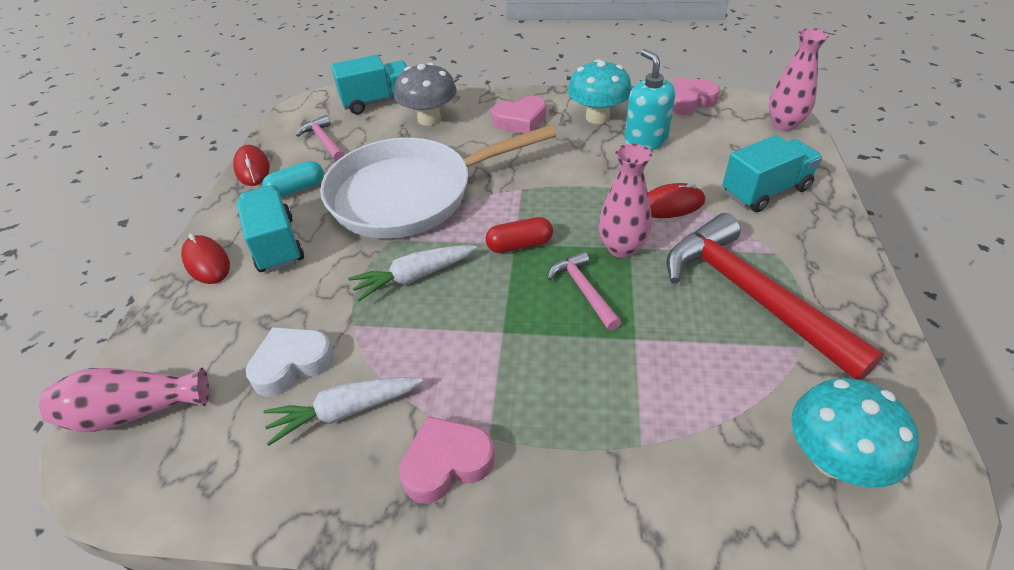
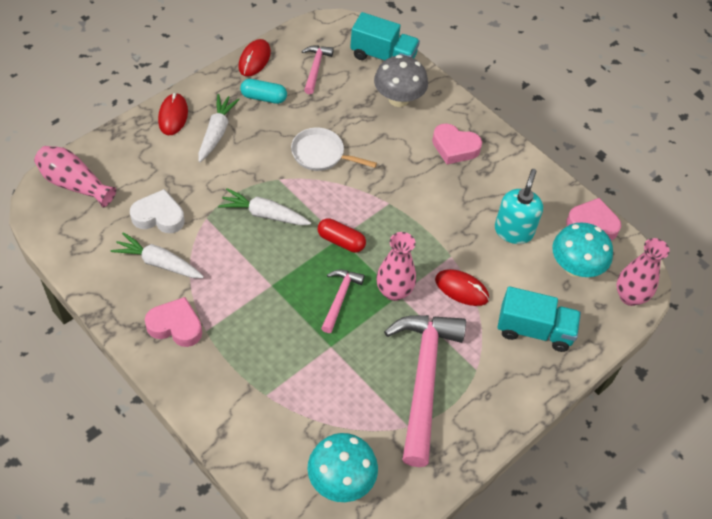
camera: 35 degrees right, 10 degrees up
turquoise truck [237,185,304,273] -> white carrot [198,94,240,162]
white pan [320,125,557,238] -> white pan [291,128,377,171], size x0.46
turquoise mushroom [568,59,632,124] -> turquoise mushroom moved to [552,222,613,277]
red hammer [666,213,885,380] -> pink hammer [384,315,466,467]

